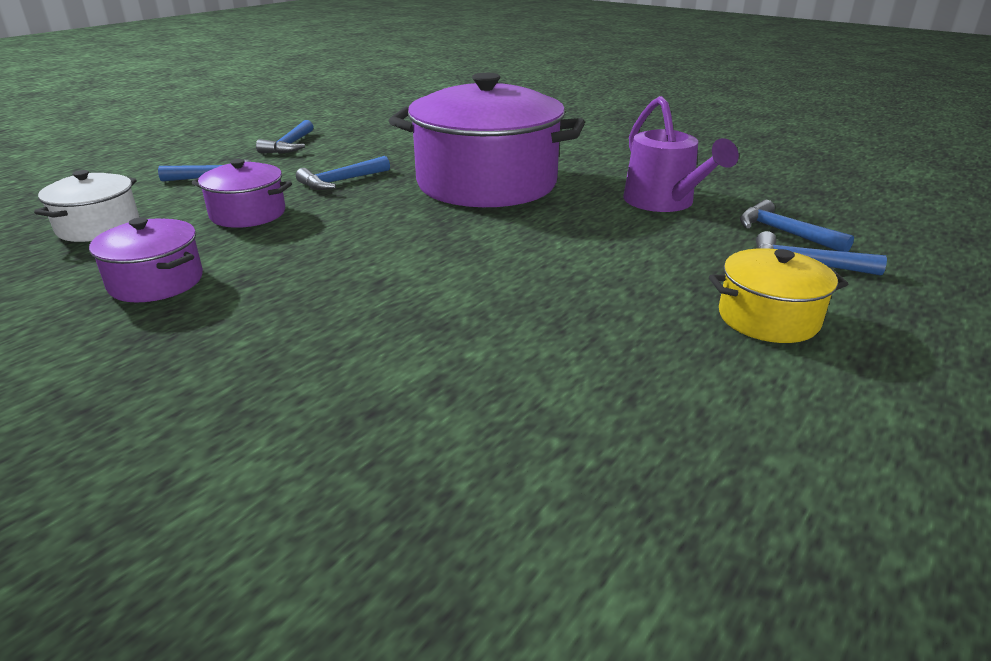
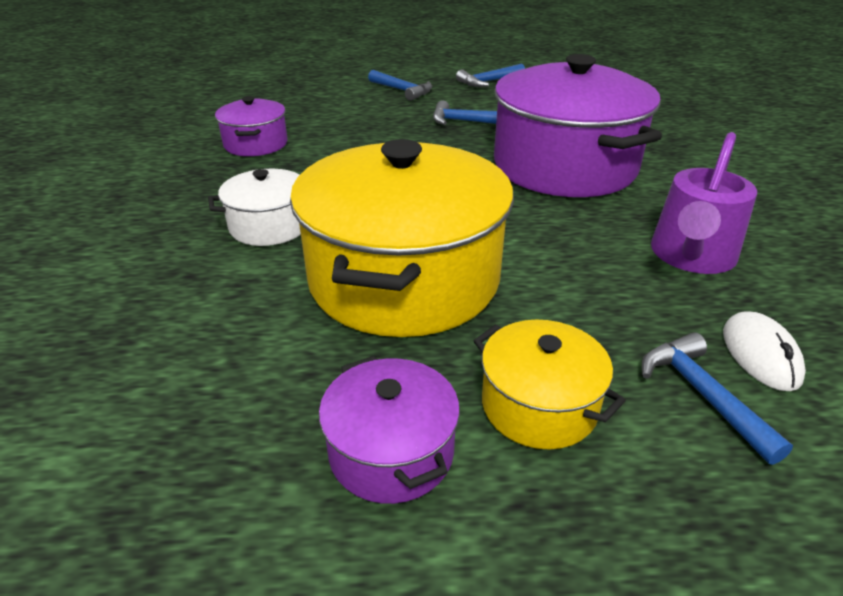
camera: 50 degrees right, 5 degrees up
white pot [34,170,139,242] -> white pot moved to [208,169,301,246]
purple pot [192,159,292,228] -> purple pot moved to [319,356,460,504]
blue hammer [740,200,854,252] -> white mouse [723,311,806,391]
none -> yellow pot [290,139,514,337]

